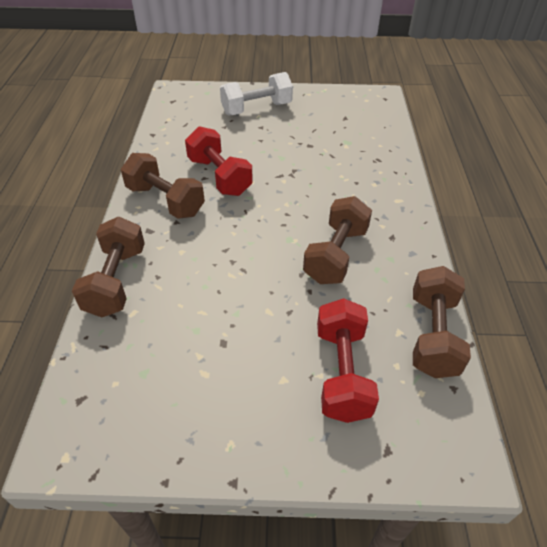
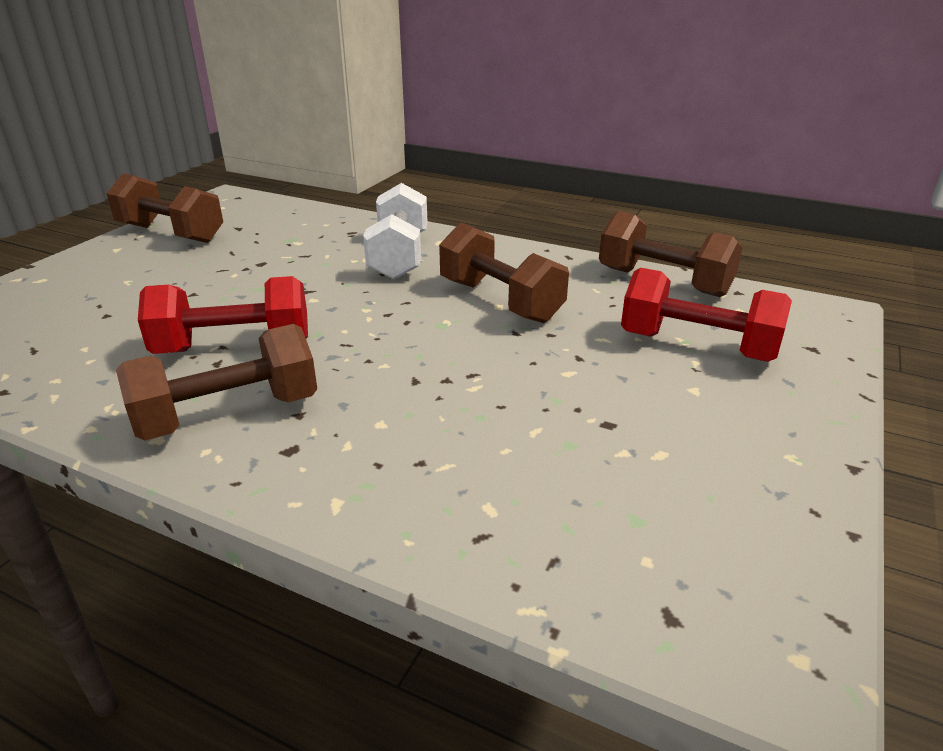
camera: 65 degrees left, 15 degrees down
brown dumbbell [72,217,145,317] -> brown dumbbell moved to [106,173,223,243]
white dumbbell [220,72,293,116] -> white dumbbell moved to [363,183,428,280]

